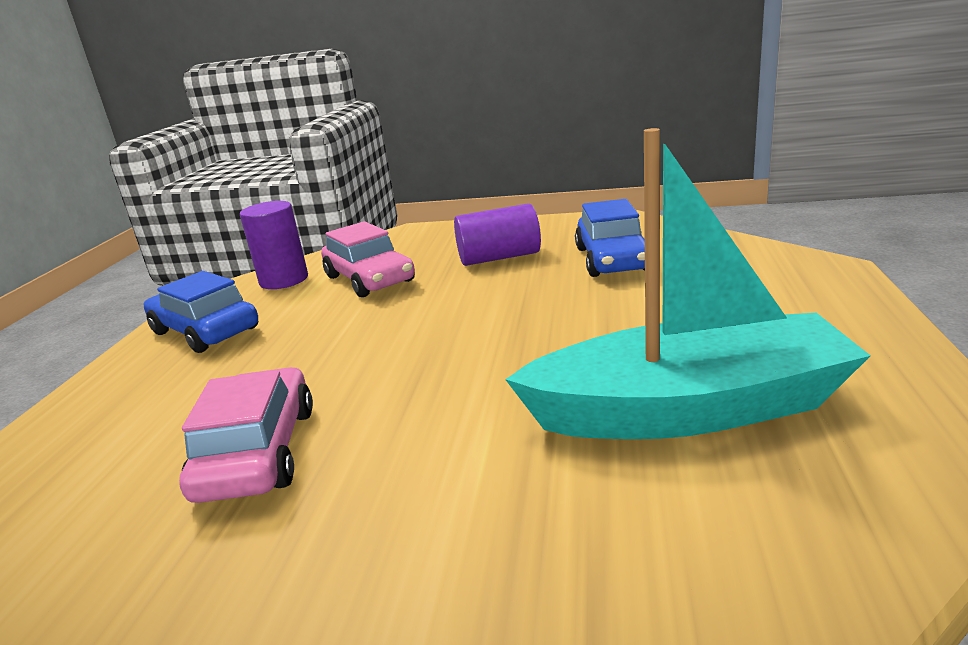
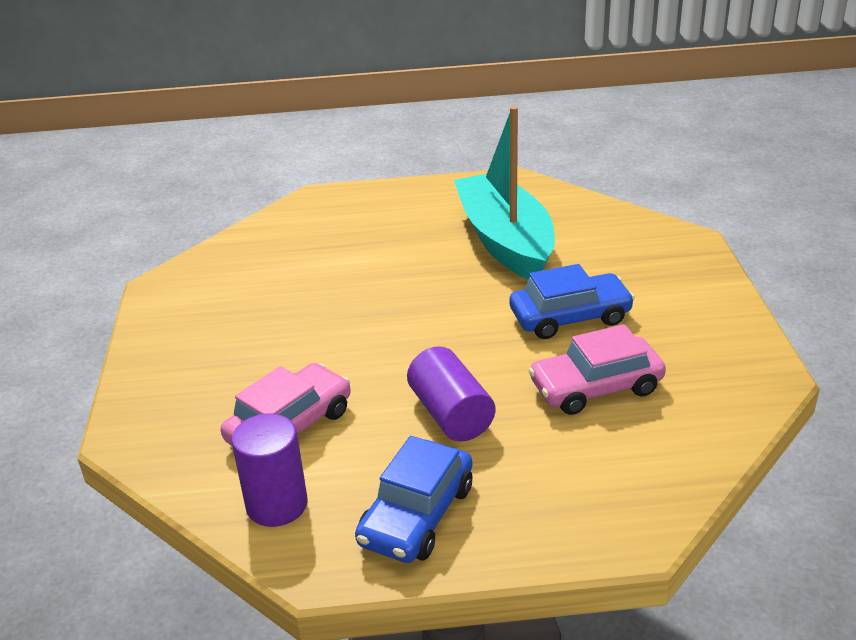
camera: 105 degrees left, 10 degrees up
purple cylinder [454,204,541,266] -> purple cylinder moved to [407,346,495,442]
blue car [575,199,645,277] -> blue car moved to [509,264,635,339]

